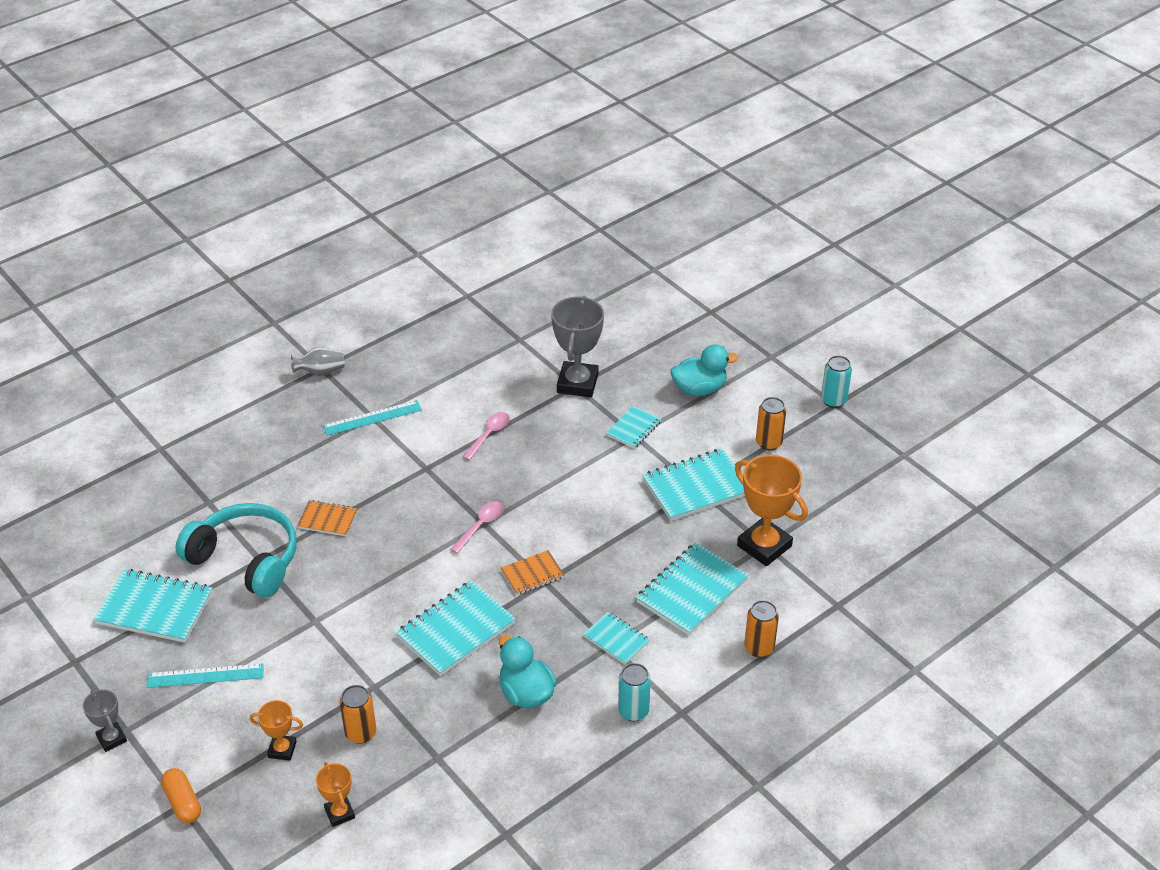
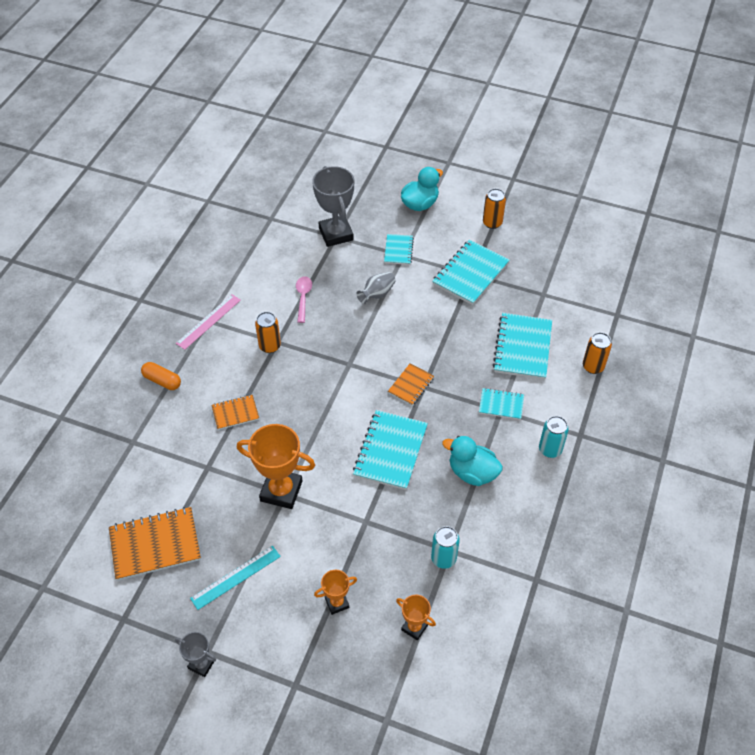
camera: 30 degrees left, 10 degrees up
turquoise notebook [93,569,213,643] -> orange notebook [109,507,201,581]
orange capsule [161,768,201,823] -> orange capsule moved to [141,362,181,390]
turquoise headphones [175,503,297,598] -> none
grey vase [291,347,345,376] -> grey vase moved to [356,272,396,304]
turquoise ruler [323,400,422,436] -> pink ruler [176,294,241,350]
orange can [340,685,376,744] -> orange can moved to [255,312,281,353]
pink spoon [450,501,503,554] -> none
orange trophy [735,455,808,566] -> orange trophy moved to [237,424,315,509]
turquoise can [821,355,852,408] -> turquoise can moved to [431,526,460,569]

